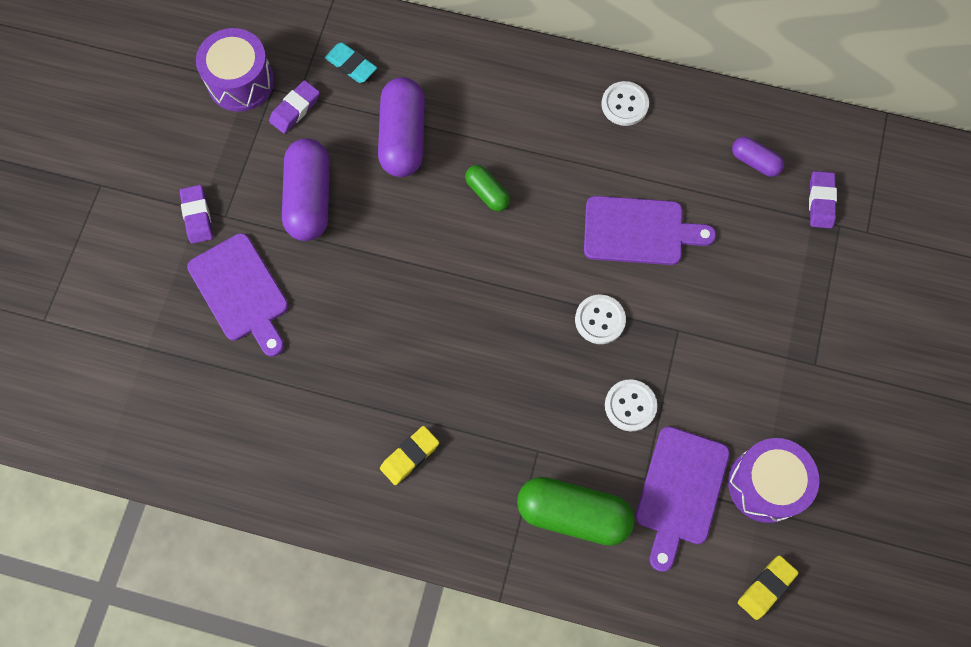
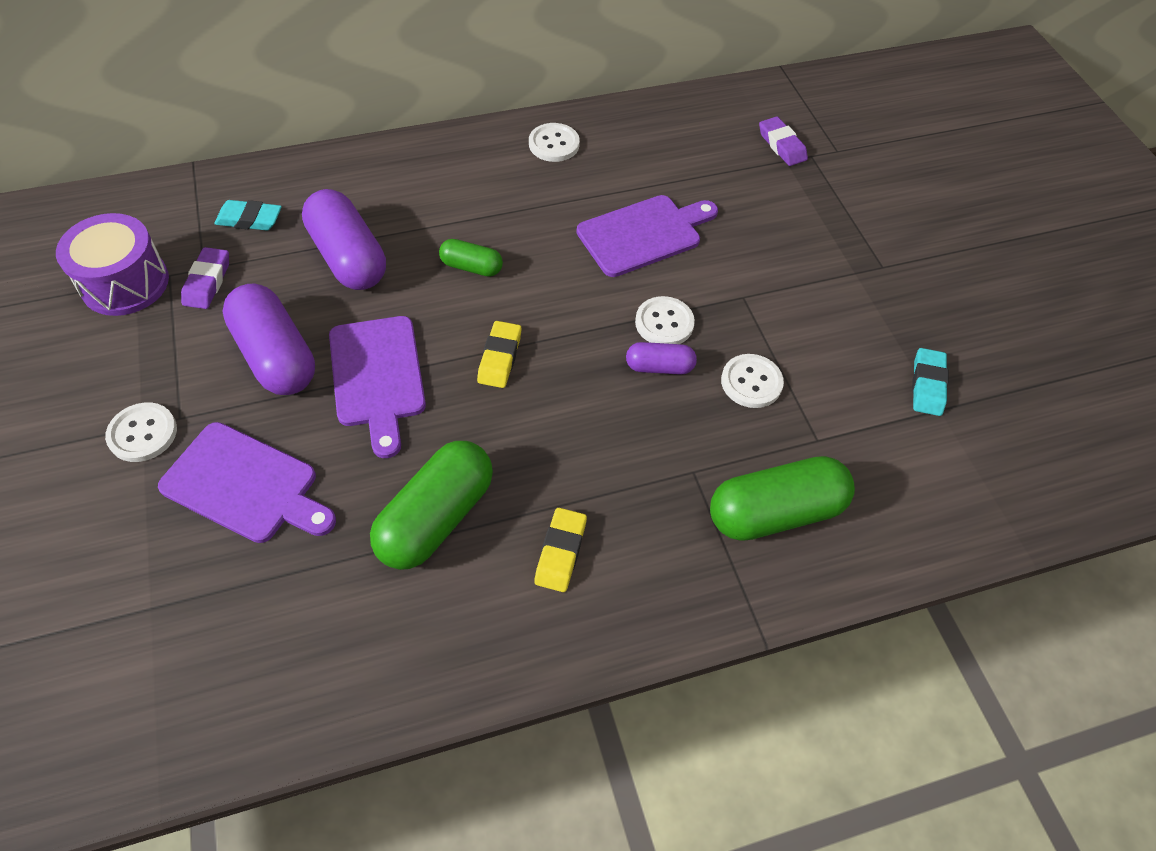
camera: 35 degrees left, 15 degrees down
purple eraser [180,185,213,244] -> white button [105,402,177,462]
purple cutting board [635,426,730,572] -> purple cutting board moved to [329,316,426,458]
purple drum [728,438,819,523] -> turquoise eraser [912,348,949,416]
purple capsule [732,137,784,177] -> purple capsule moved to [626,342,697,375]
yellow eraser [738,555,799,620] -> yellow eraser moved to [477,321,521,388]
none -> green capsule [370,441,493,570]

